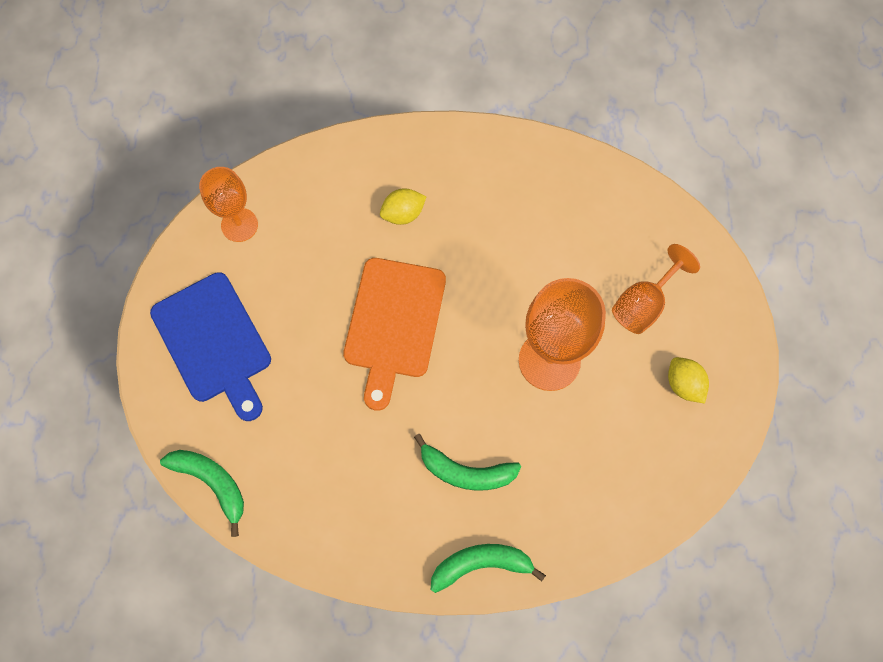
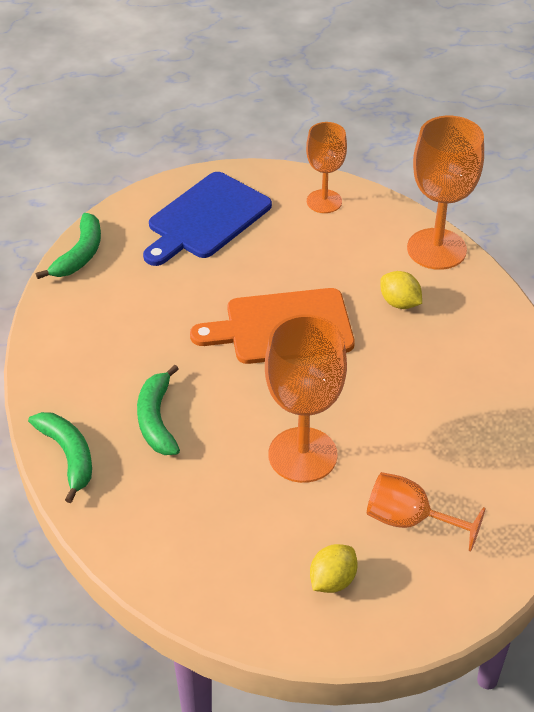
camera: 70 degrees right, 25 degrees down
none -> orange goblet [407,116,484,270]

